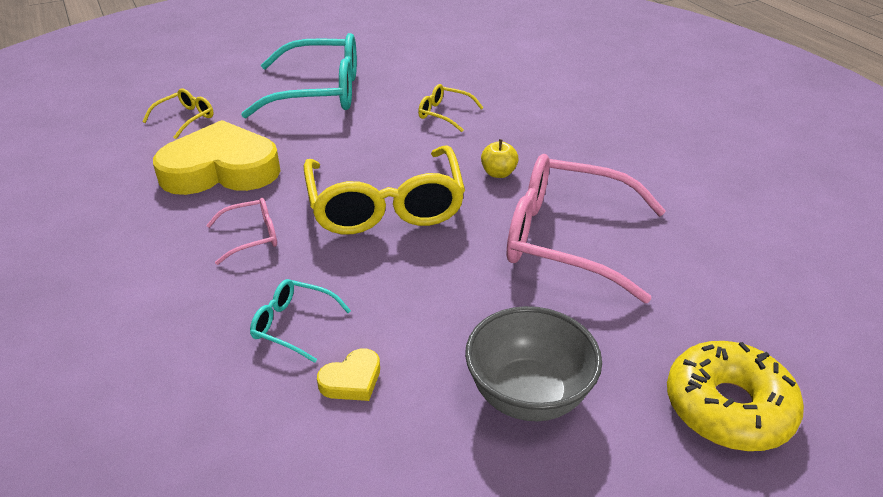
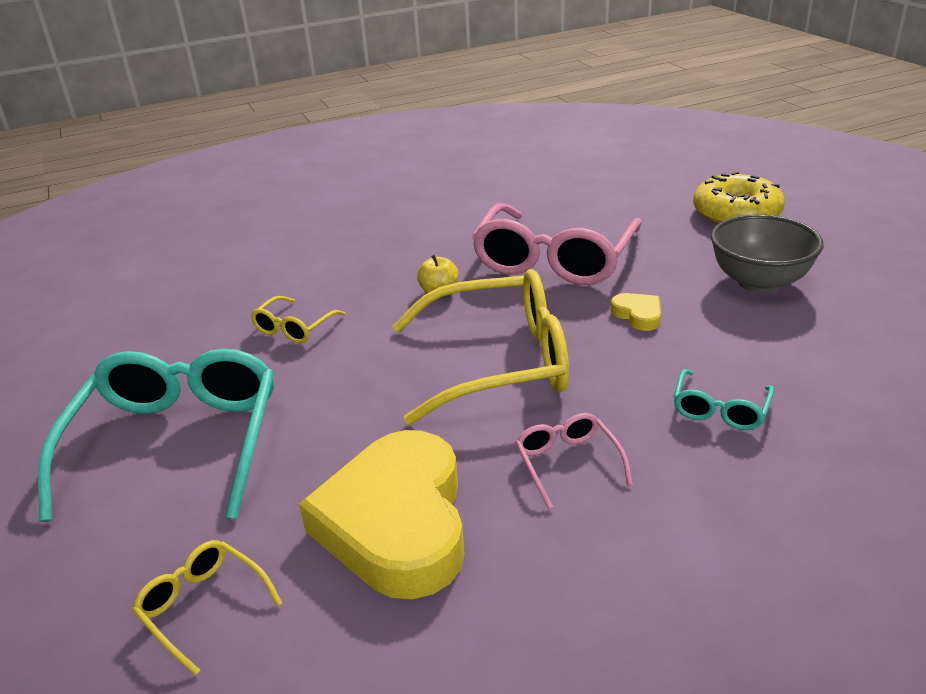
camera: 85 degrees left, 5 degrees down
yellow heart [317,348,380,401] -> yellow heart moved to [611,293,661,331]

